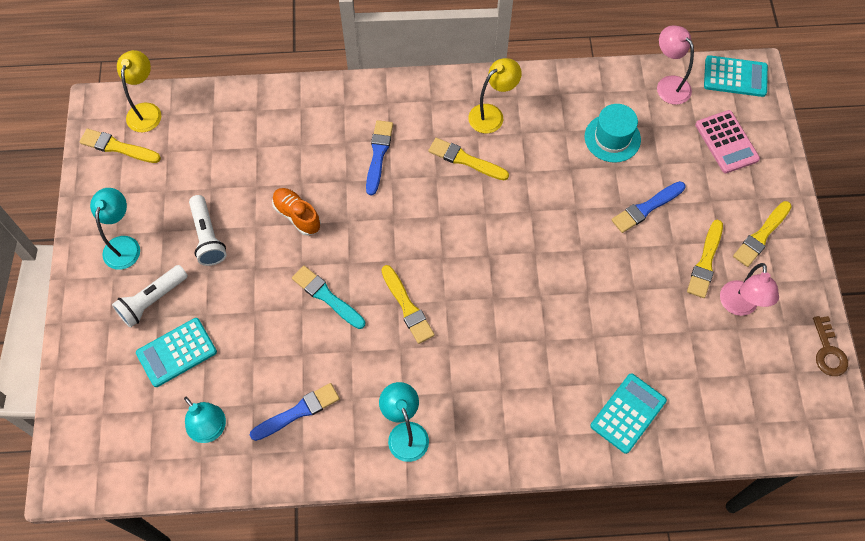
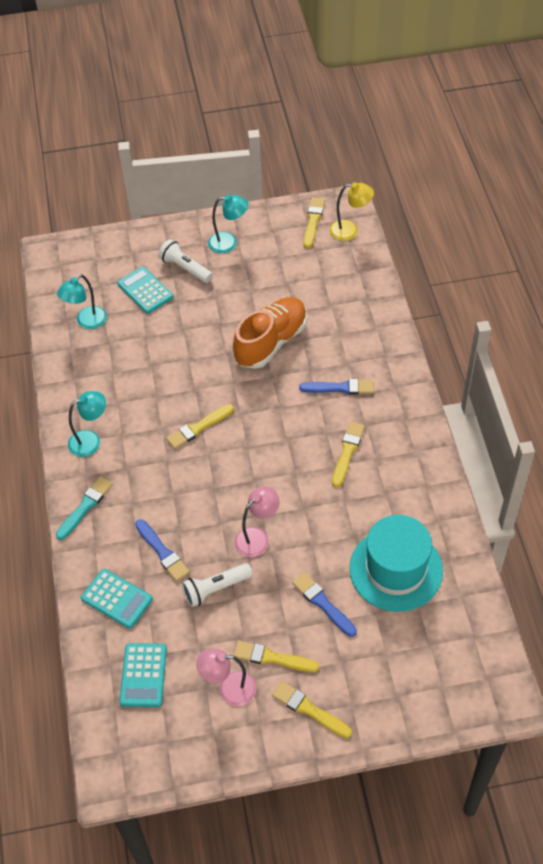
camera: 85 degrees right, 10 degrees down
white flashlight [189,195,226,266] -> white flashlight moved to [182,563,253,607]
blue brush [250,383,340,441] -> blue brush moved to [135,519,190,582]
orange shoe [272,188,321,236] -> orange shoe [233,297,307,369], size x1.86
turquoise brush [292,266,365,329] -> turquoise brush moved to [56,476,113,540]
yellow lamp [468,58,522,133] -> none
turquoise hat [585,104,641,163] -> turquoise hat [349,515,443,612], size x1.68
pink lamp [657,25,694,105] -> pink lamp moved to [234,486,279,557]
pink calculator [695,110,760,173] -> none
turquoise calculator [704,55,768,97] -> turquoise calculator moved to [119,643,167,707]
brown key [813,316,848,376] -> none

